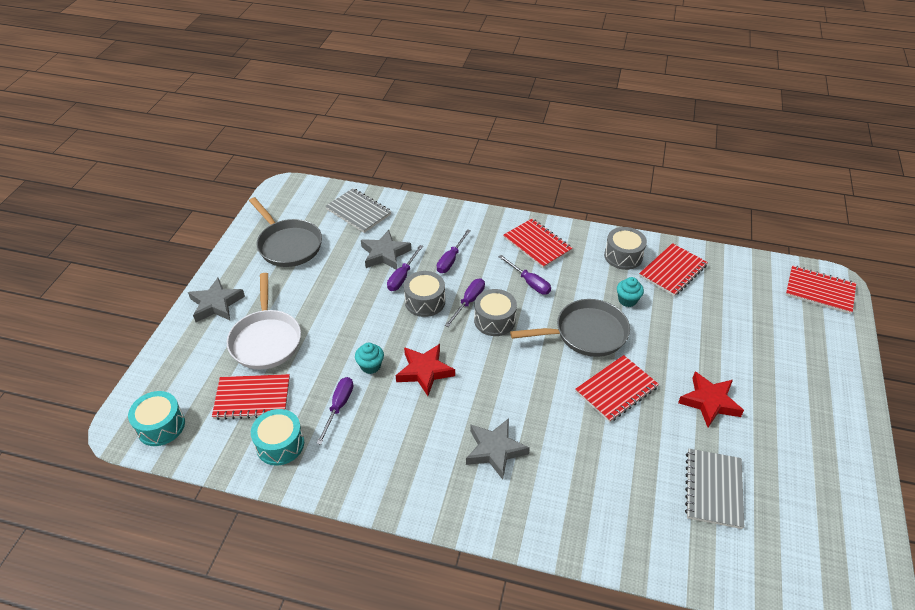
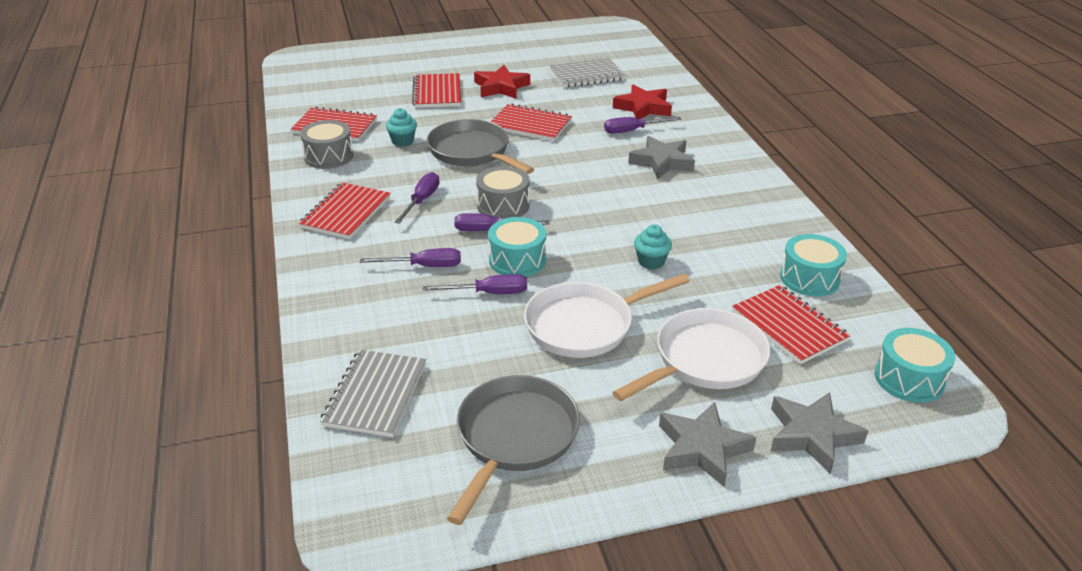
camera: 120 degrees left, 10 degrees down
purple screwdriver [317,377,353,445] -> purple screwdriver moved to [604,117,681,134]
grey star [361,230,411,270] -> grey star moved to [771,392,868,474]
red star [396,344,455,396] -> red star moved to [613,85,672,119]
grey drum [404,271,445,317] -> turquoise drum [488,217,546,277]
red notebook [786,265,856,314] -> red notebook moved to [412,73,461,108]
none -> white pan [524,274,690,358]

